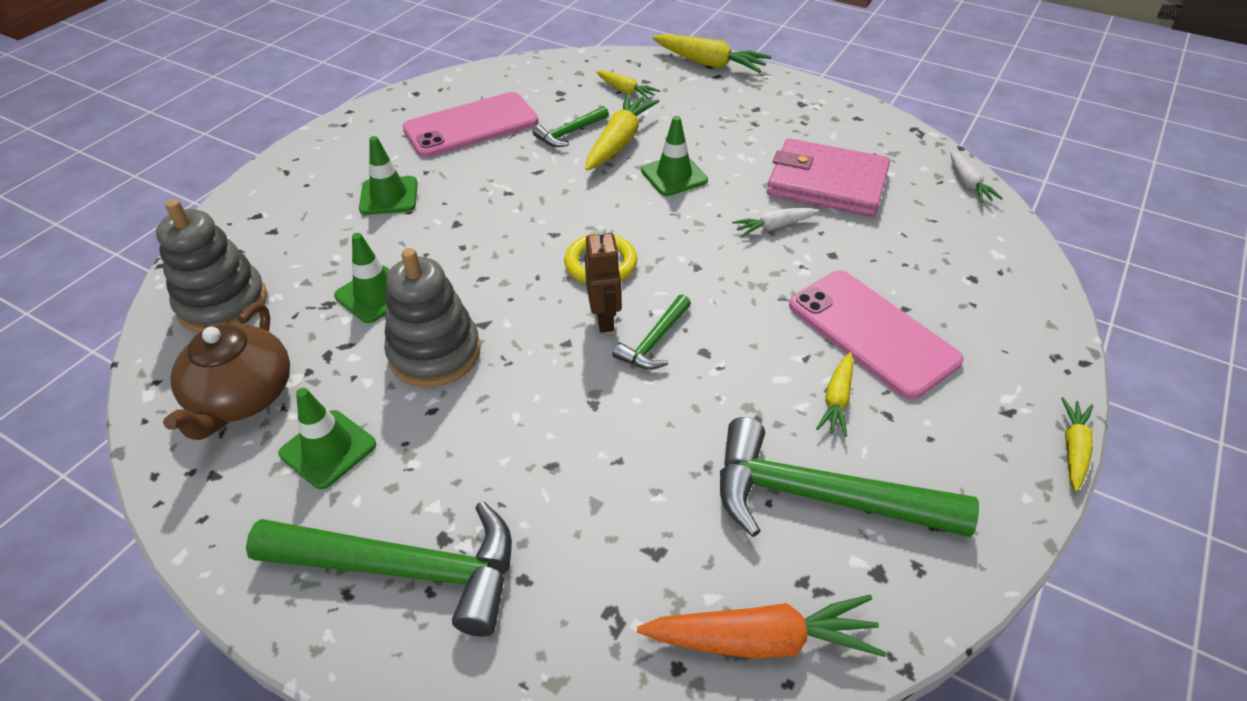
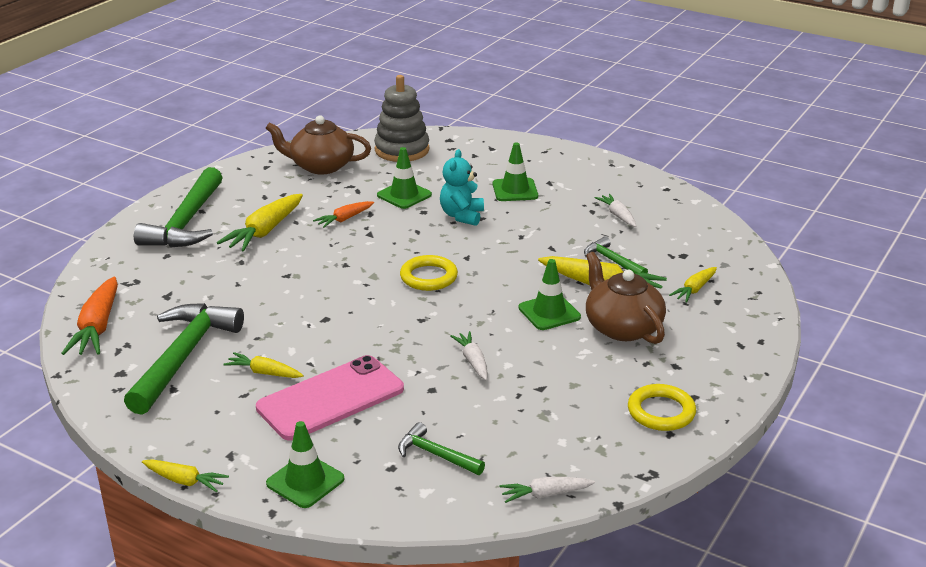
camera: 90 degrees right, 15 degrees down
green traffic cone [279,388,376,489] -> green traffic cone moved to [266,421,344,508]
grey stacking toy [384,248,481,387] -> orange carrot [313,201,374,228]
pink phone [402,92,538,157] -> white carrot [595,194,636,227]
brown robot [585,226,622,333] -> none
green hammer [612,294,691,370] -> green hammer moved to [398,422,485,475]
yellow carrot [652,34,771,73] -> yellow carrot moved to [217,194,303,252]
pink wallet [767,138,890,217] -> none
none -> turquoise teddy bear [440,149,484,226]
none -> brown teapot [586,252,666,344]
none -> yellow ring [628,384,696,431]

